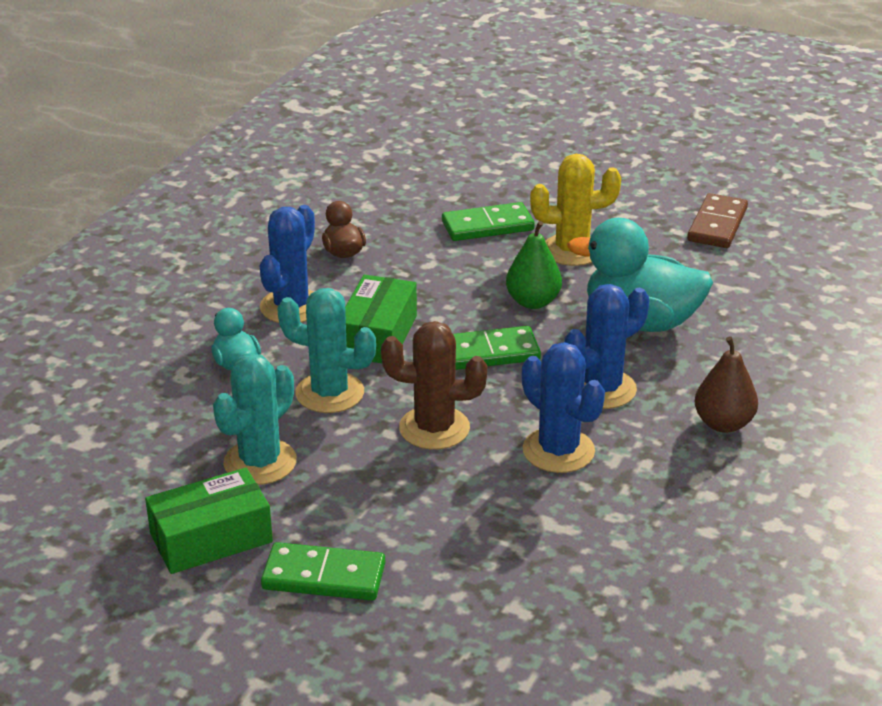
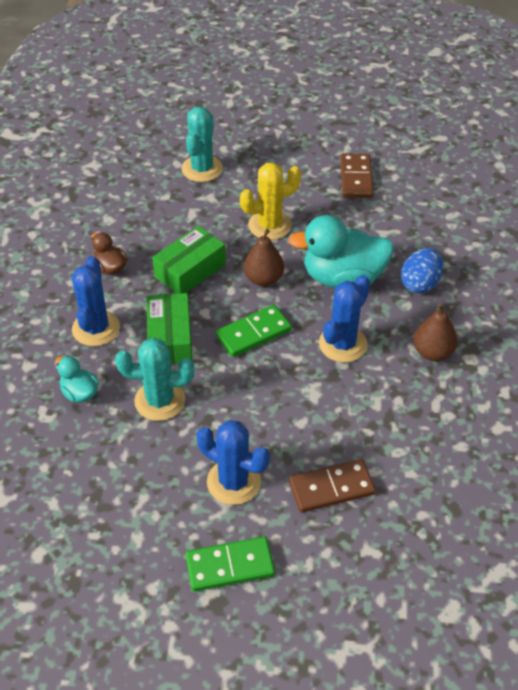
camera: 20 degrees left, 15 degrees up
green box [145,468,273,574] -> green box moved to [152,226,226,294]
turquoise cactus [213,353,297,485] -> turquoise cactus moved to [182,107,223,182]
brown cactus [381,321,487,450] -> none
green domino [442,202,535,241] -> none
green pear [506,221,562,309] -> brown pear [244,229,284,286]
blue cactus [522,342,605,473] -> blue cactus moved to [197,420,270,505]
none -> brown domino [289,459,376,513]
none -> blue egg [401,248,443,293]

